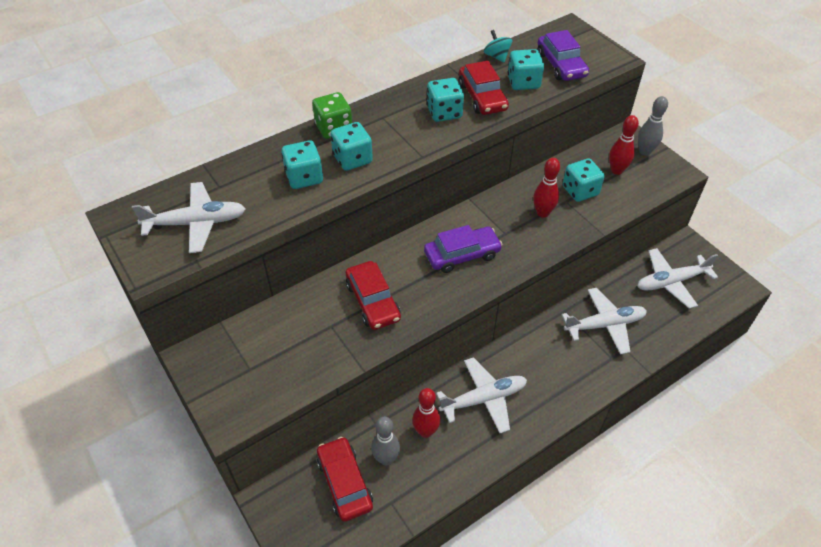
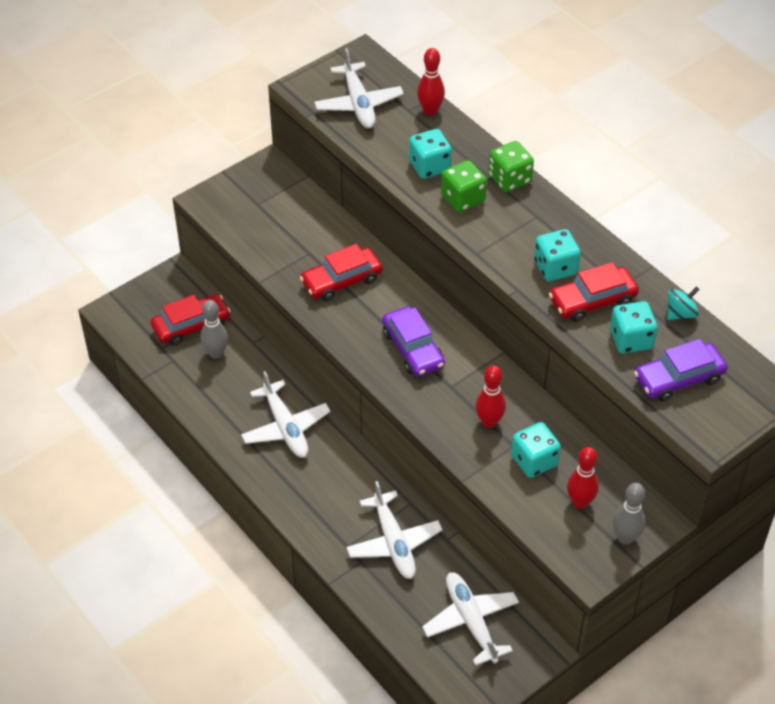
camera: 85 degrees right, 0 degrees up
turquoise dice [330,122,373,171] -> green dice [441,160,487,212]
red bowling pin [412,388,440,438] -> red bowling pin moved to [417,48,445,115]

